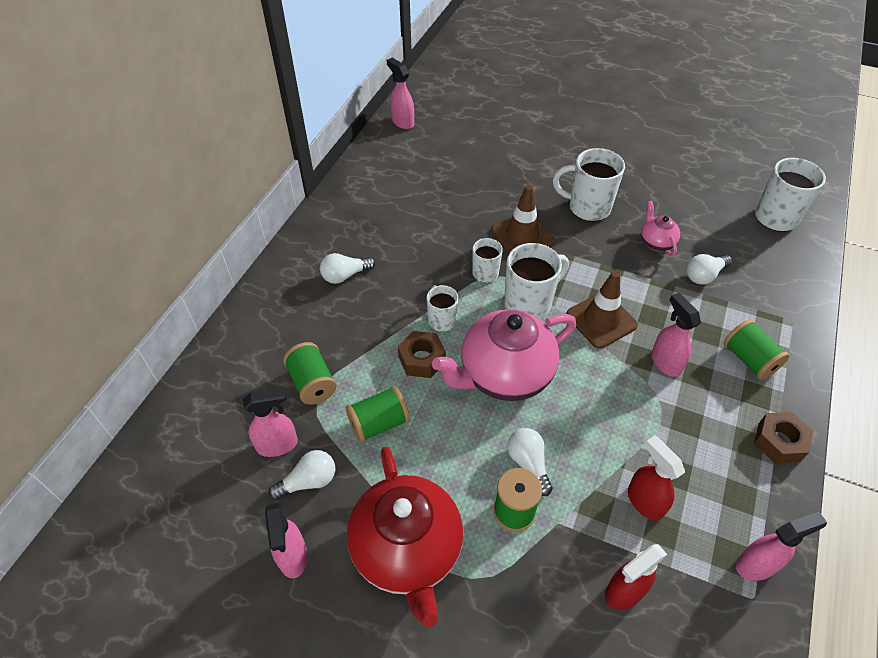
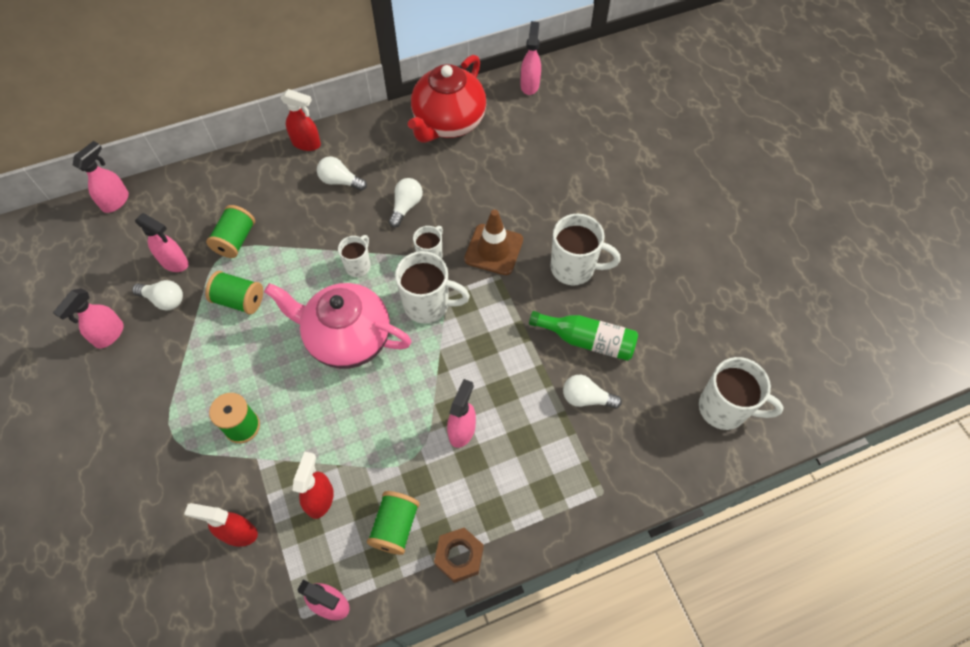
camera: 45 degrees right, 10 degrees up
red teapot [347,446,463,628] -> red teapot moved to [408,55,486,143]
brown nut [398,331,446,378] -> none
white light bulb [507,428,553,496] -> white light bulb moved to [389,178,423,227]
white mug [553,148,625,222] -> white mug turned 135 degrees clockwise [551,214,621,286]
brown traffic cone [566,271,638,349] -> none
pink teapot [641,201,680,256] -> green bottle [529,311,638,361]
green spool [724,320,789,380] -> green spool moved to [367,491,420,555]
none -> pink spray bottle [73,141,129,213]
none -> red spray bottle [280,89,321,151]

